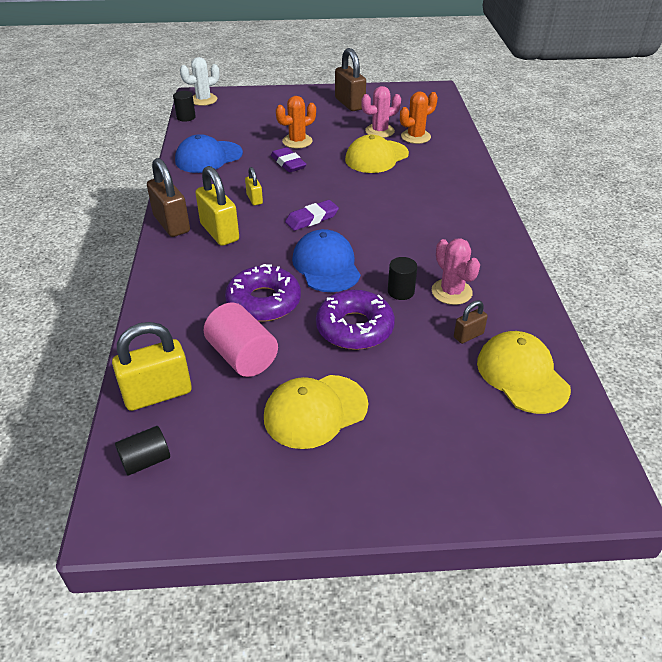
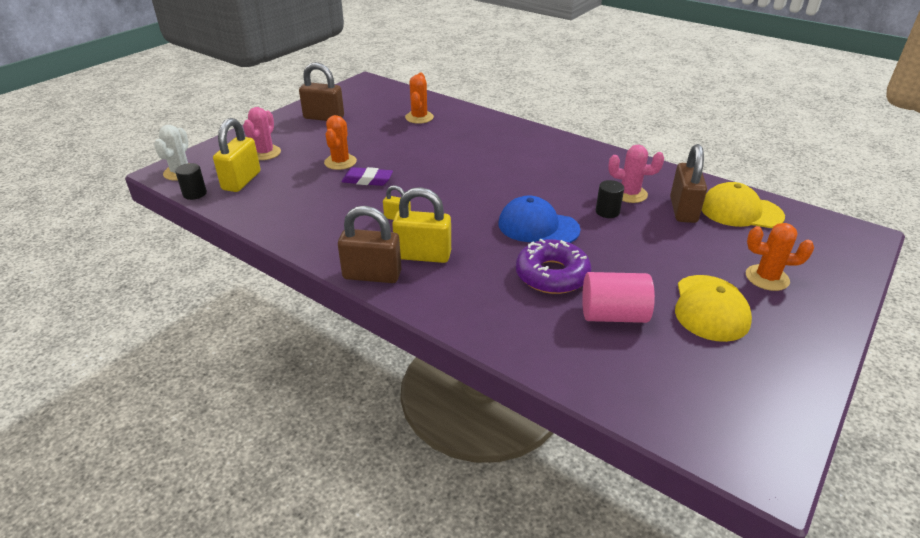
camera: 50 degrees left, 5 degrees down
yellow padlock [112,322,192,411] -> yellow padlock moved to [213,118,260,192]
black cylinder [115,426,170,475] -> none
blue cap [175,134,243,173] -> none
purple eraser [285,200,339,231] -> none
purple donut [316,290,395,350] -> none
yellow cap [345,135,409,173] -> none
pink cactus [361,86,401,138] -> pink cactus moved to [243,107,281,160]
brown padlock [454,300,488,344] -> brown padlock [670,144,707,223], size x1.93
none -> orange cactus [746,223,814,291]

